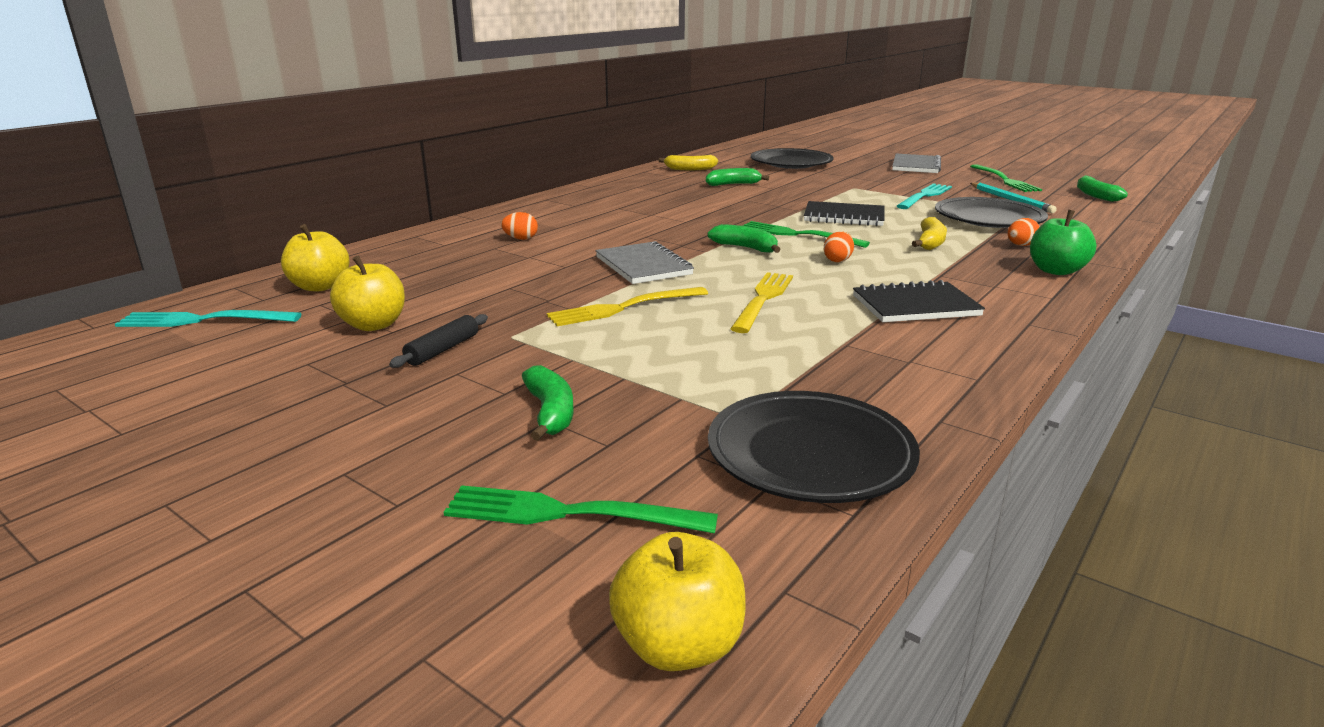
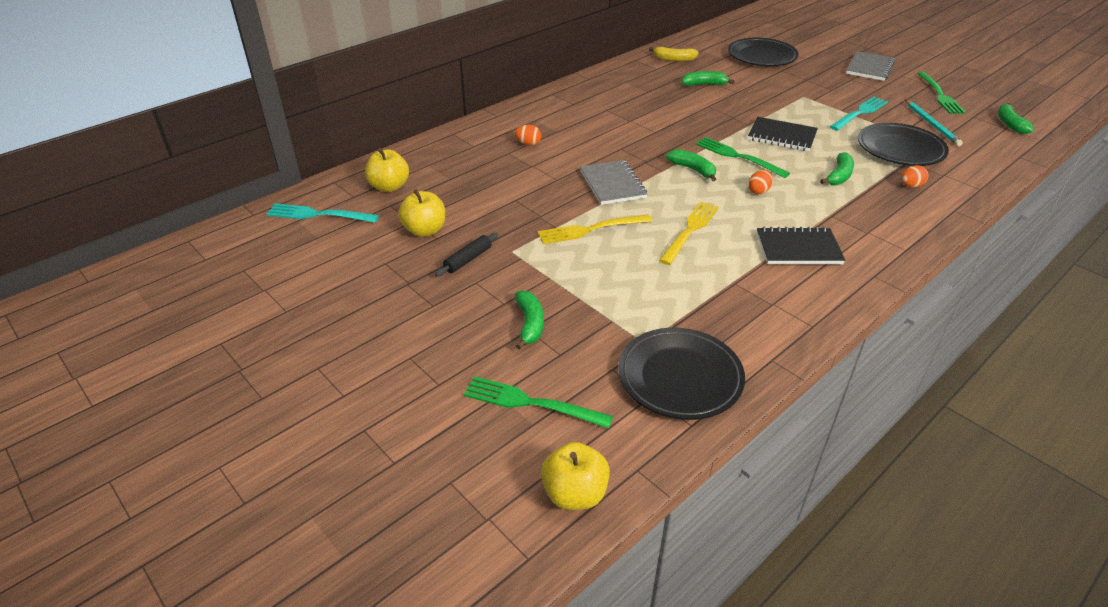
camera: 10 degrees right, 15 degrees up
yellow banana [912,217,947,250] -> green banana [820,152,854,185]
green apple [1030,210,1096,275] -> none

